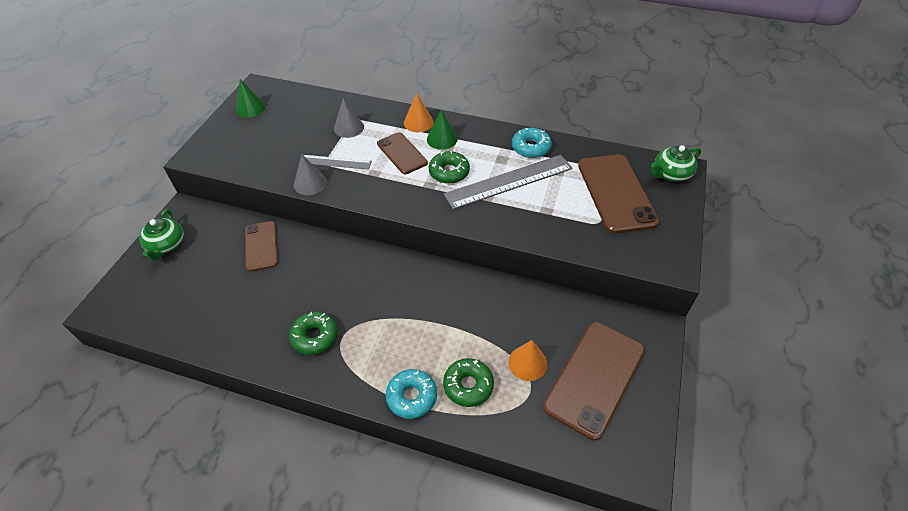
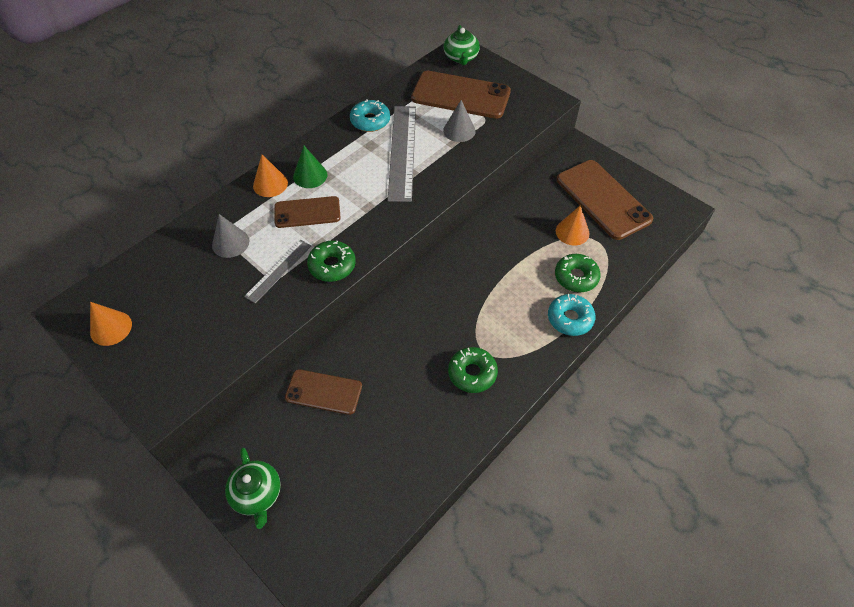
camera: 65 degrees left, 5 degrees up
green teapot [139,209,184,261] -> green teapot turned 45 degrees clockwise [225,448,281,529]
green cone [236,79,265,118] -> orange cone [90,302,132,346]
grey cone [294,154,327,195] -> grey cone moved to [443,100,476,142]
green donut [429,151,470,184] -> green donut moved to [307,241,356,282]

